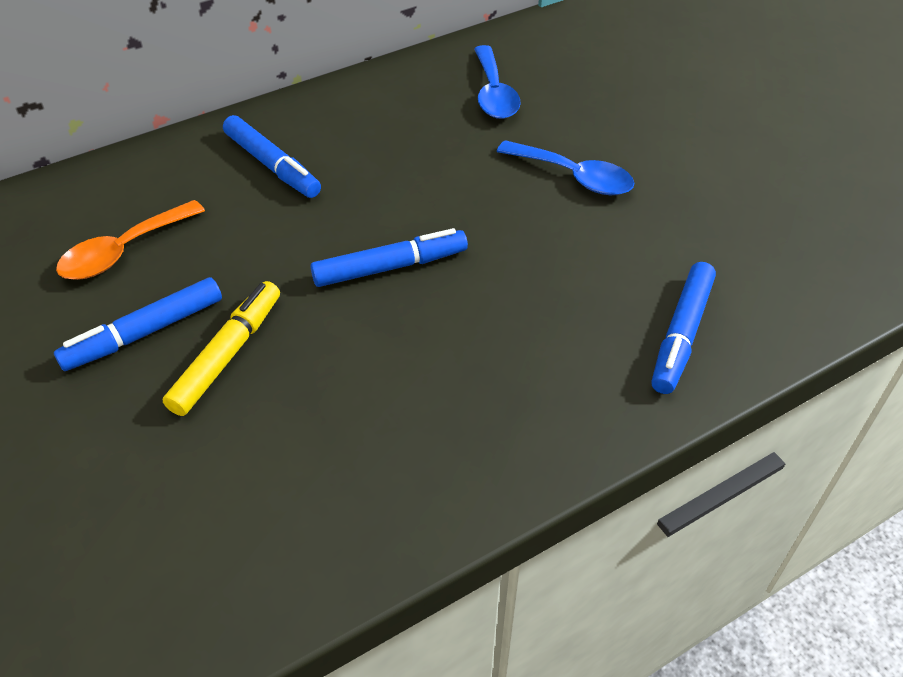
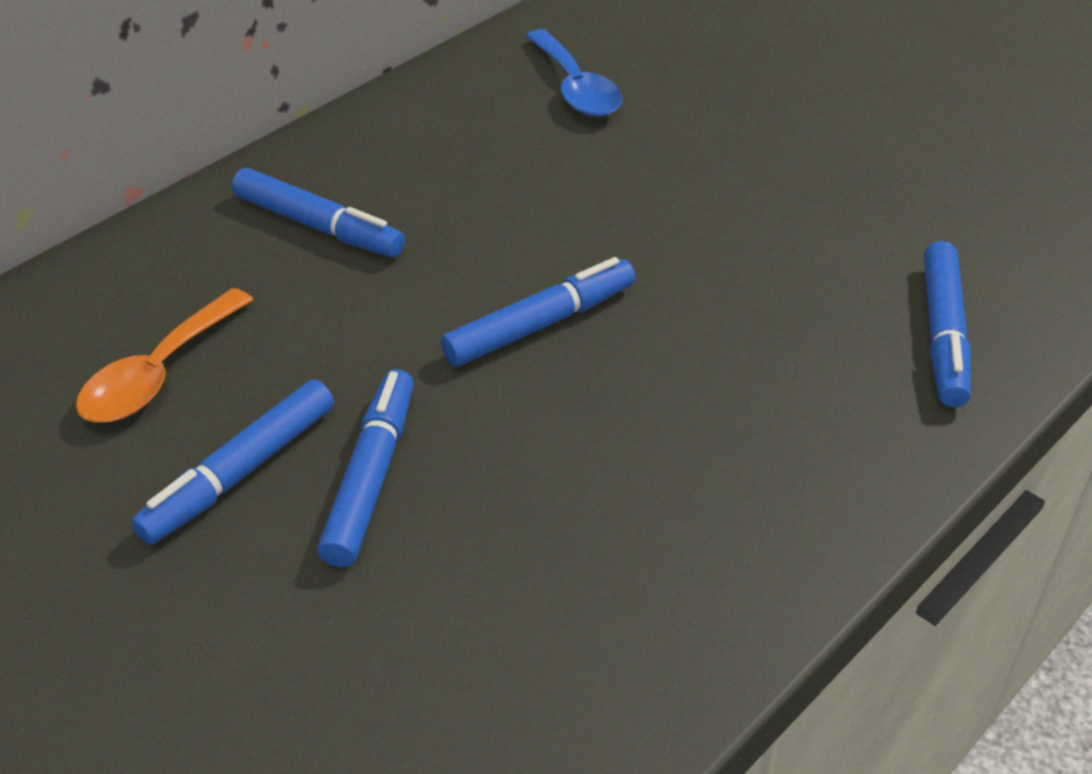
camera: 15 degrees left, 5 degrees down
yellow marker [163,281,280,416] -> blue marker [318,369,414,567]
blue spoon [497,140,635,195] -> none

